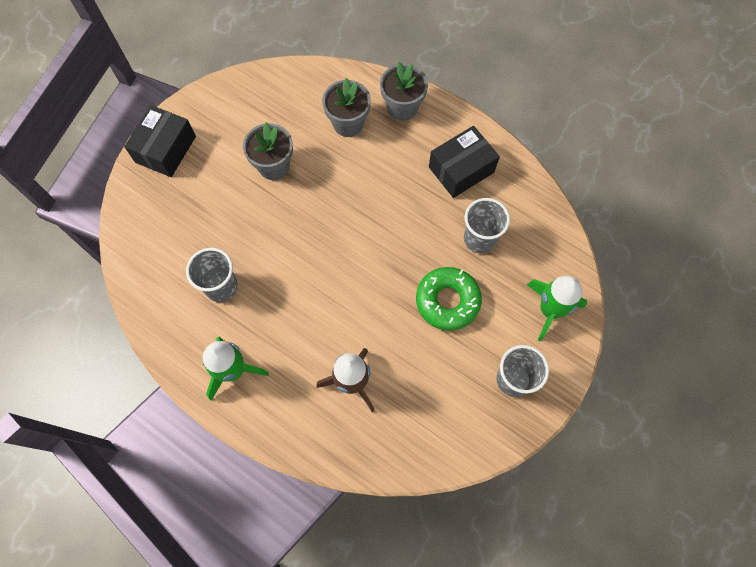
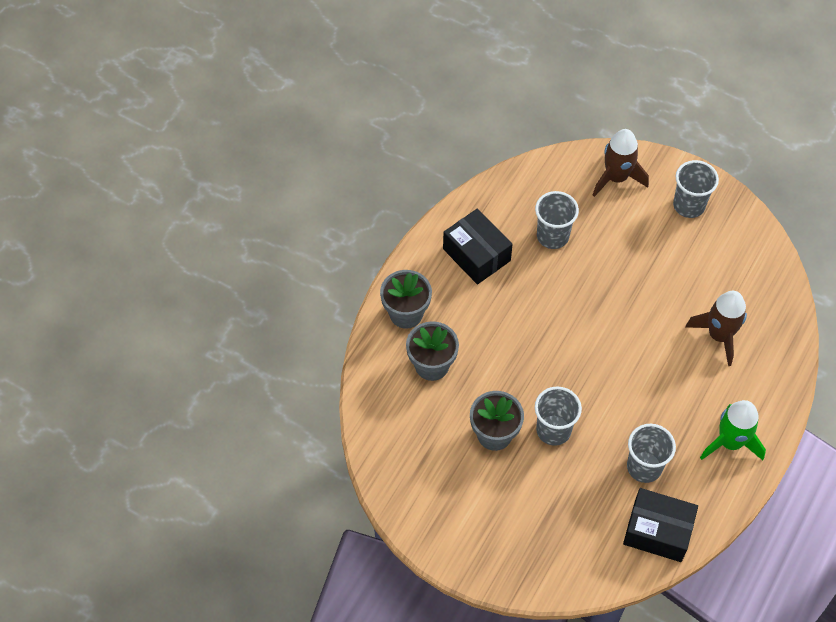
camera: 95 degrees left, 10 degrees down
black box [124,105,196,177] -> black box moved to [623,488,698,562]
green donut [416,267,482,330] -> none
green rocket [527,276,587,341] -> brown rocket [593,129,649,197]
none -> grey cup [535,386,582,446]

